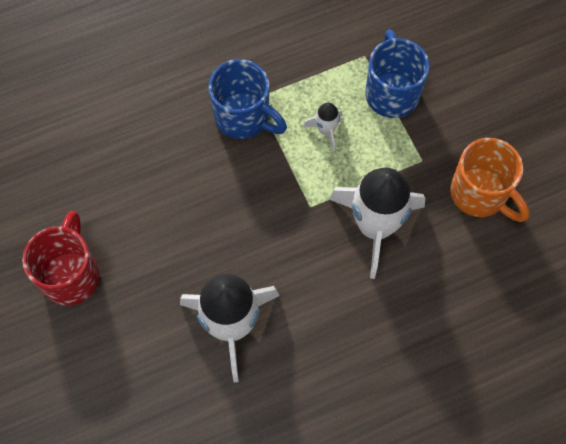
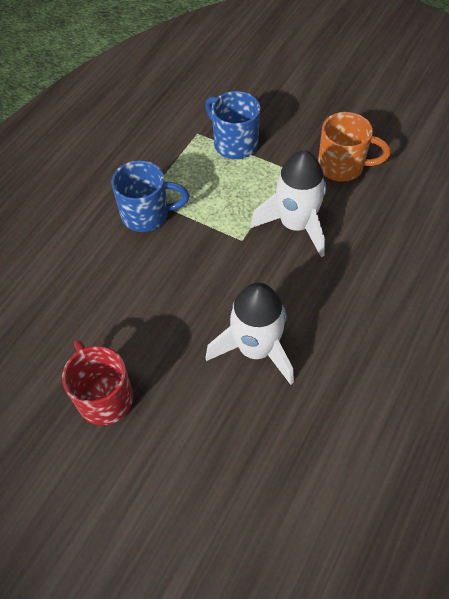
camera: 35 degrees left, 10 degrees down
white rocket [303,103,342,151] -> none

